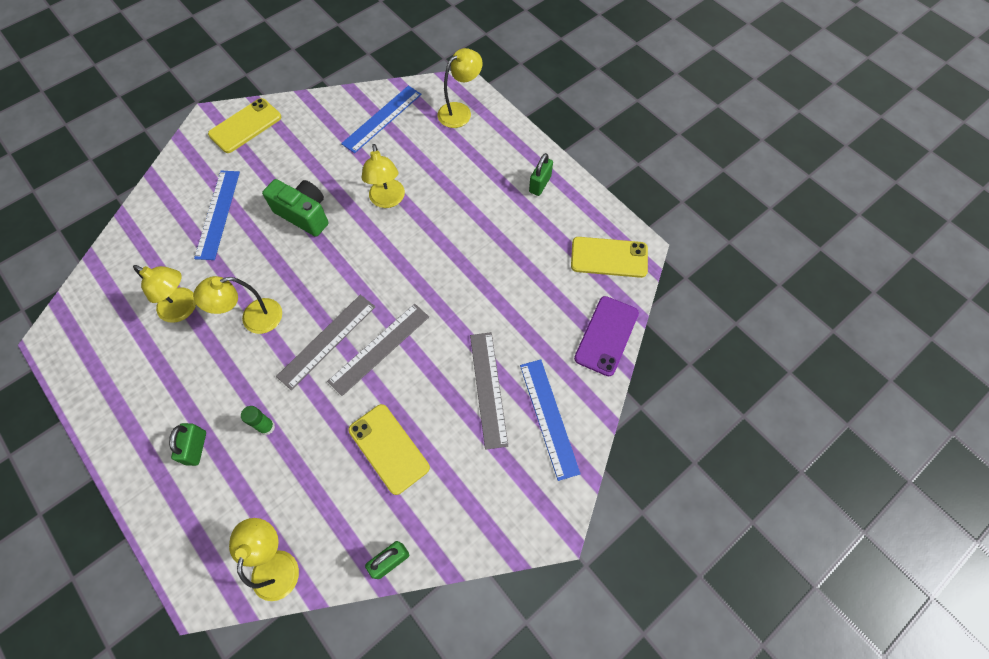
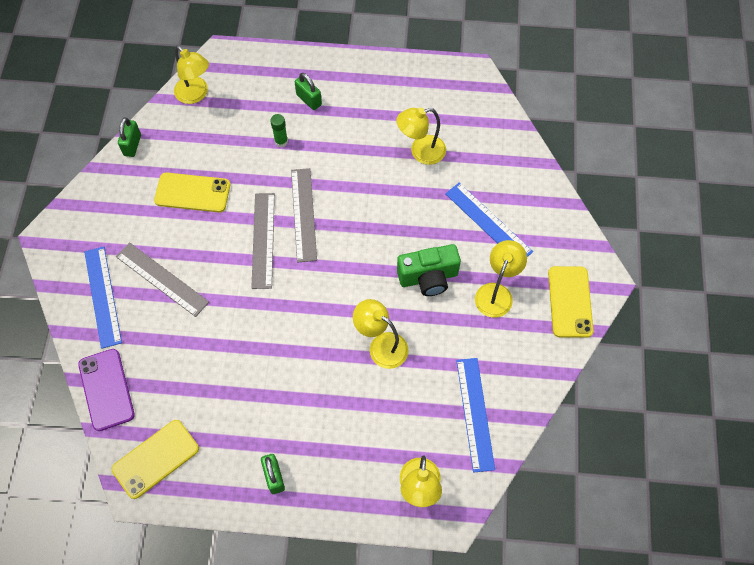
camera: 135 degrees right, 0 degrees up
yellow lamp [193,276,282,334] -> yellow lamp moved to [475,240,527,318]
blue ruler [520,359,581,481] -> blue ruler turned 45 degrees clockwise [84,247,122,349]

